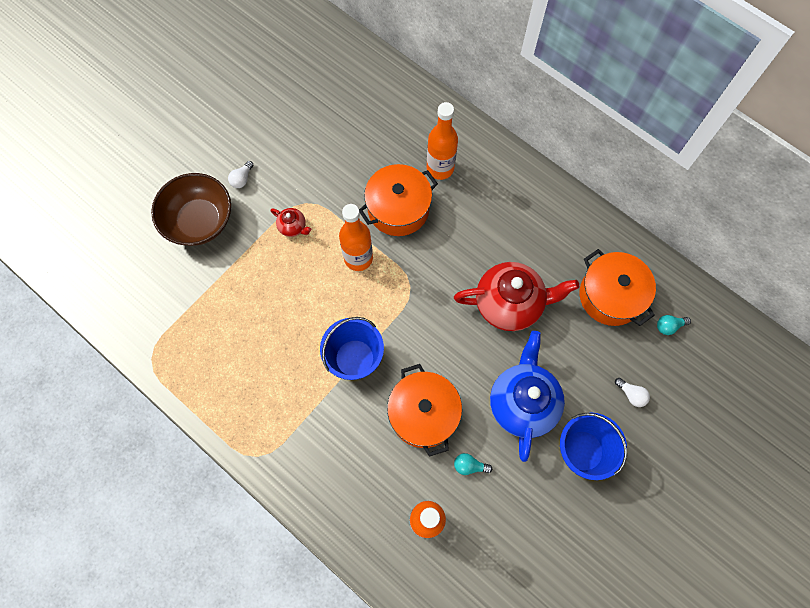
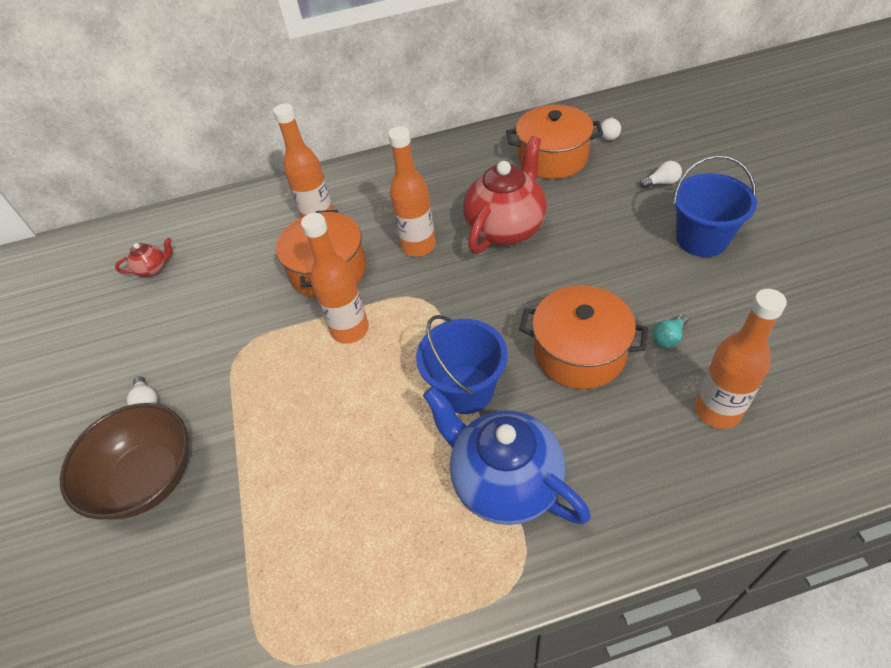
camera: 50 degrees left, 20 degrees down
red teapot [271,208,311,237] -> red teapot moved to [115,238,173,277]
blue teapot [490,331,565,462] -> blue teapot moved to [423,386,591,525]
turquoise light bulb [657,315,691,335] -> white light bulb [601,117,621,140]
none -> orange bottle [388,126,436,257]

